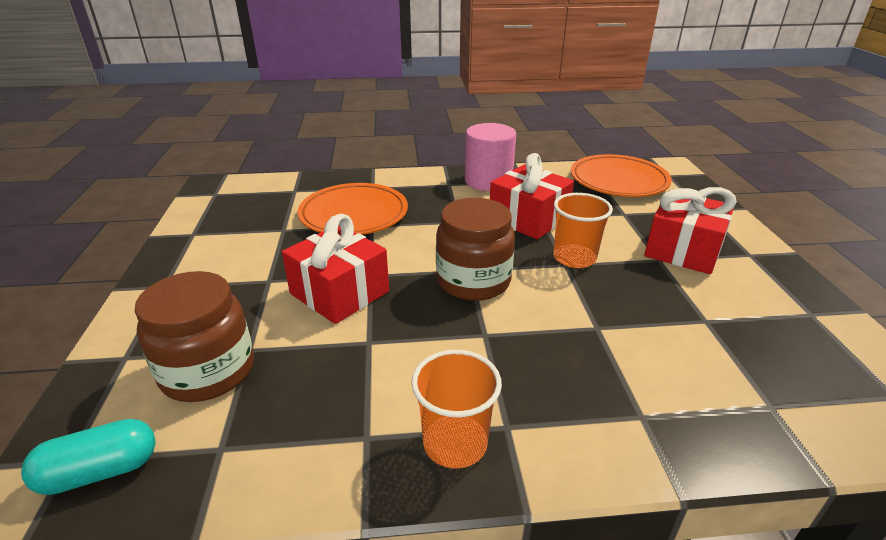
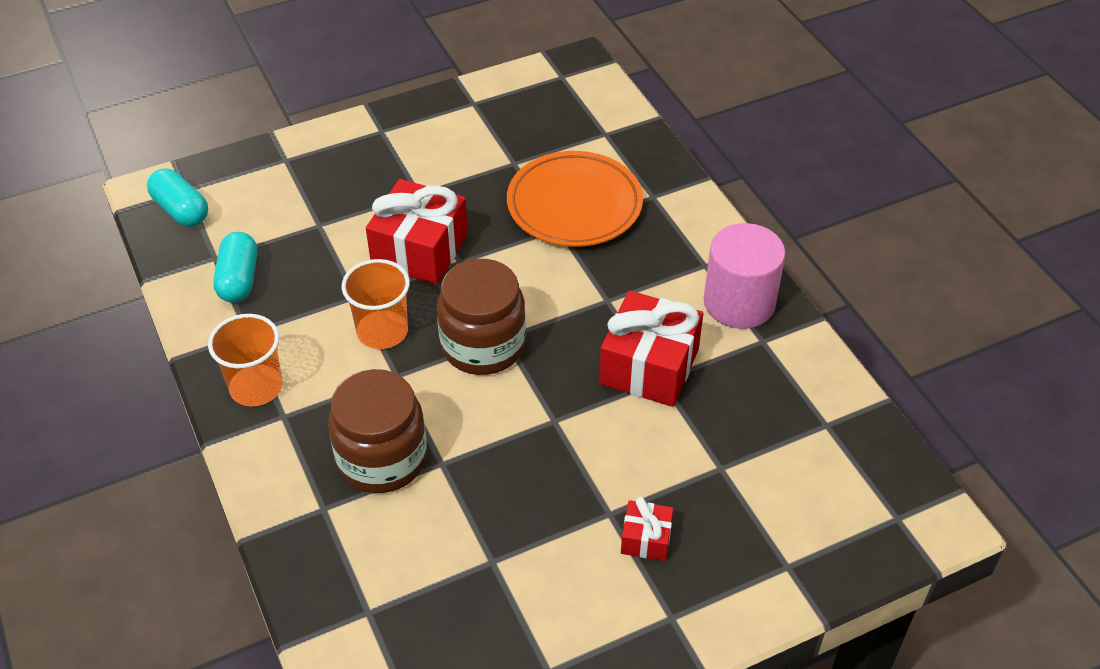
camera: 70 degrees right, 15 degrees up
brown jar [135,271,254,402] -> brown jar moved to [328,369,427,493]
orange cup [553,193,613,268] -> orange cup moved to [342,259,410,349]
orange plate [571,154,672,197] -> none
red gift [644,187,737,274] -> red gift [621,497,673,561], size x0.50
none -> turquoise capsule [213,232,257,303]

